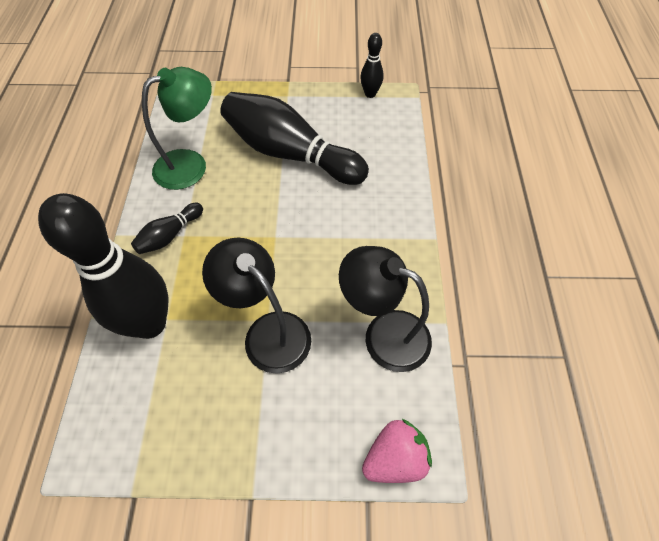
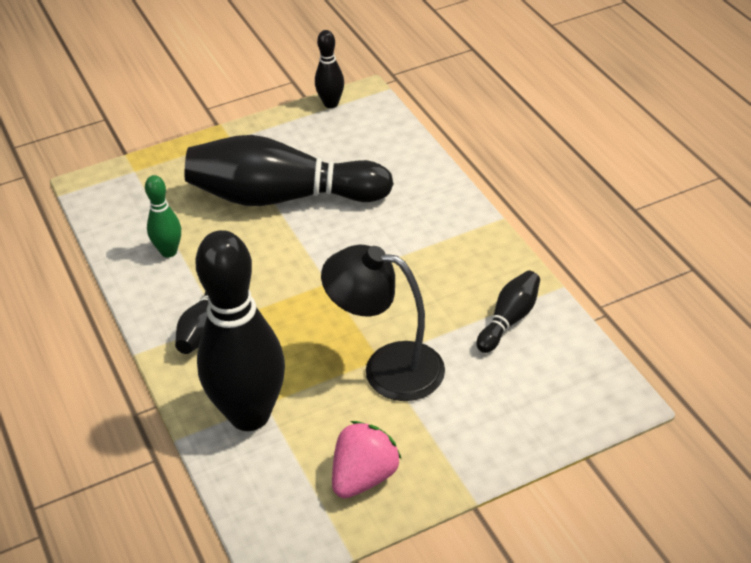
camera: 25 degrees left, 15 degrees down
green lamp [142,67,212,190] -> green bowling pin [145,175,181,258]
black lamp [339,246,432,372] -> black bowling pin [476,271,540,353]
pink strawberry [362,419,432,483] -> pink strawberry moved to [332,421,401,498]

